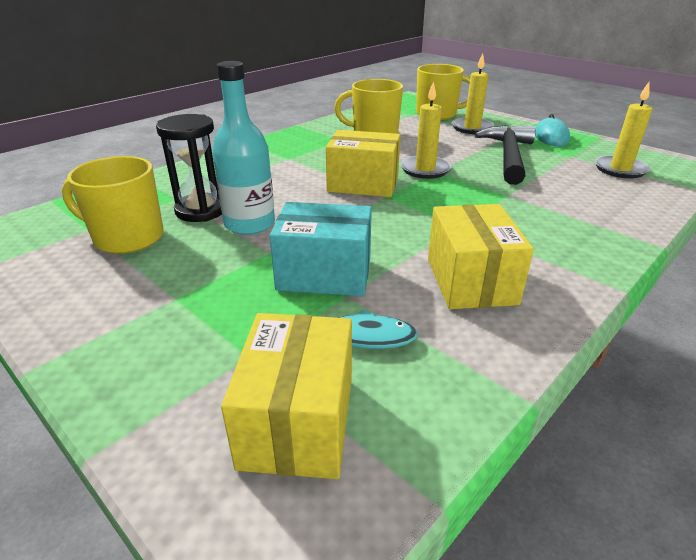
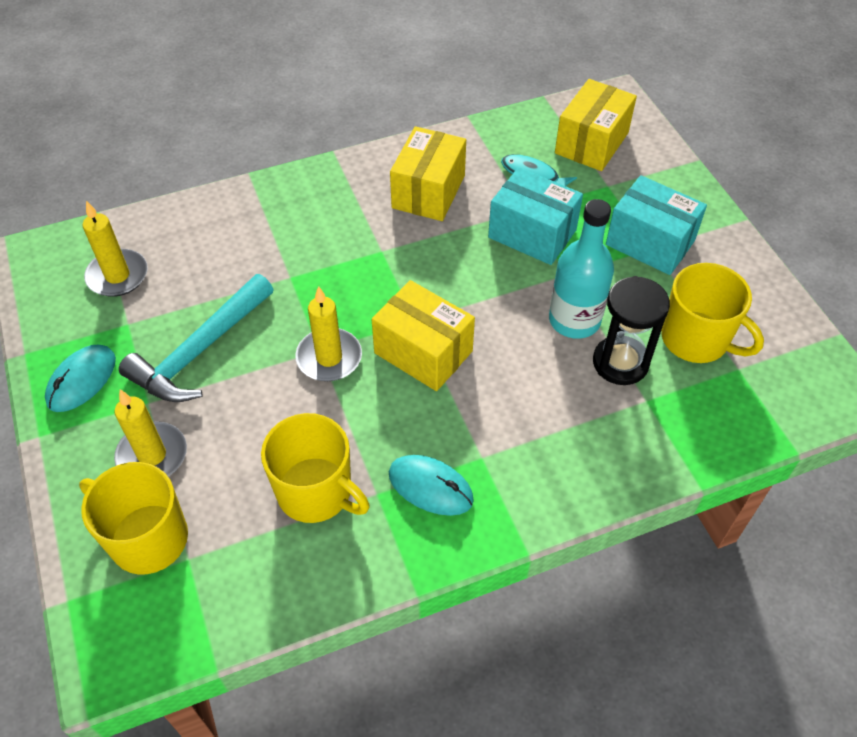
camera: 155 degrees left, 20 degrees up
black hammer [475,125,536,185] -> turquoise hammer [119,274,274,402]
none -> turquoise mouse [389,455,474,516]
none -> turquoise box [606,175,707,275]

